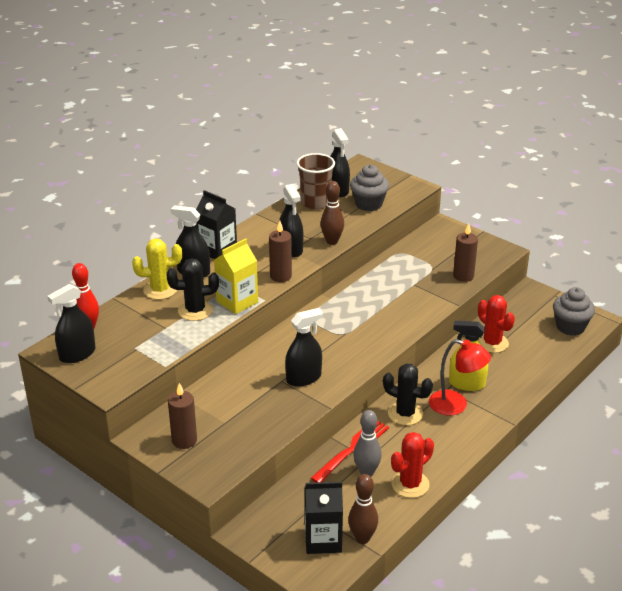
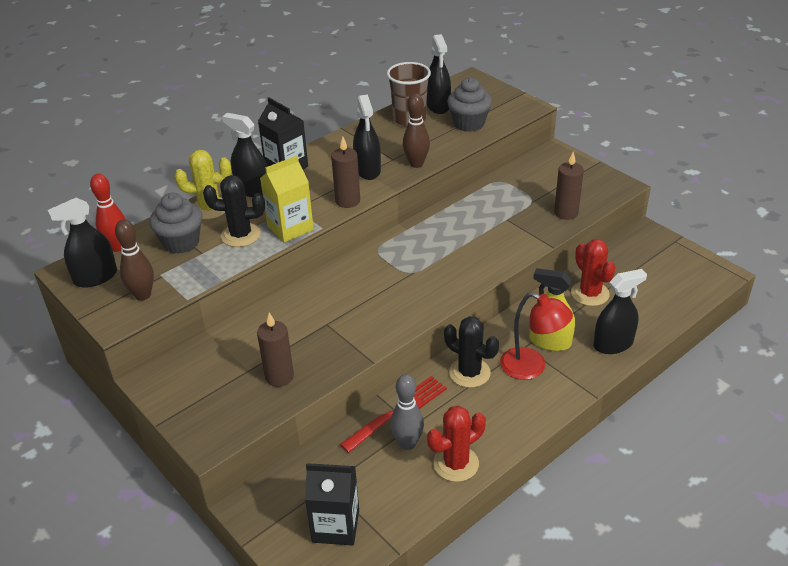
camera: 10 degrees right, 5 degrees up
brown candle [168,383,197,449] -> brown candle moved to [257,313,294,387]
black spray bottle [285,308,323,387] -> black spray bottle moved to [594,269,647,354]
brown bowling pin [348,474,378,544] -> brown bowling pin moved to [115,220,154,301]
grey cupcake [553,287,595,336] -> grey cupcake moved to [149,193,202,254]

